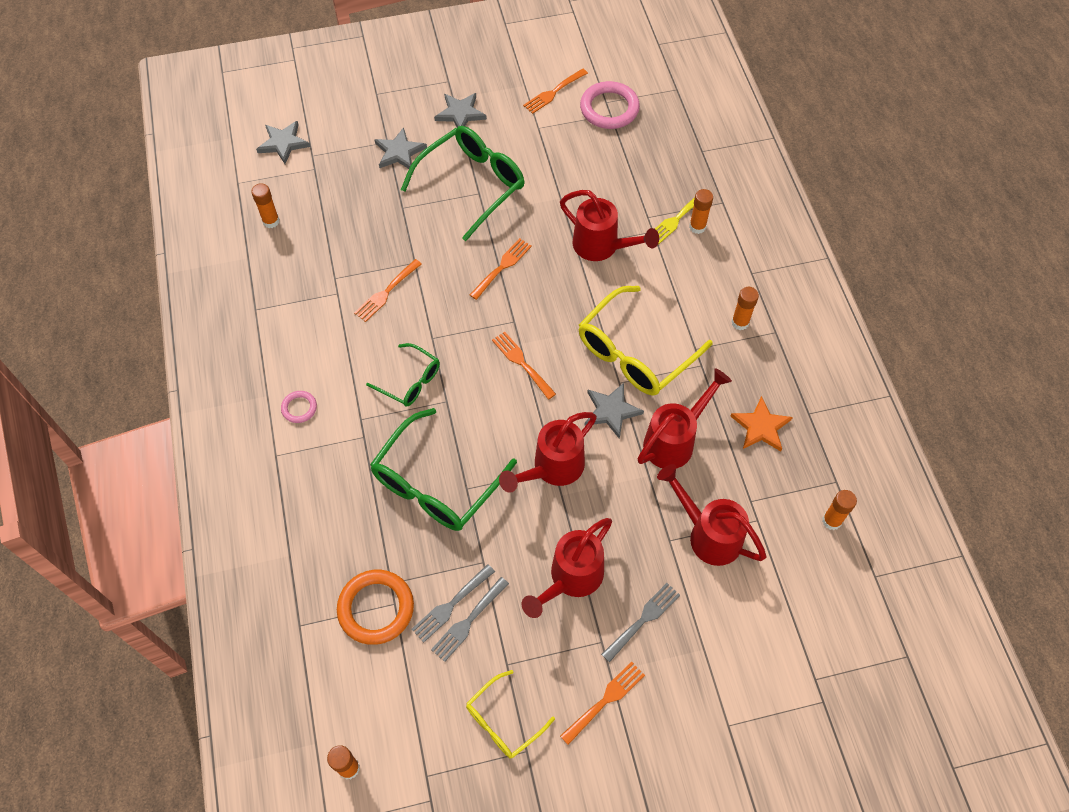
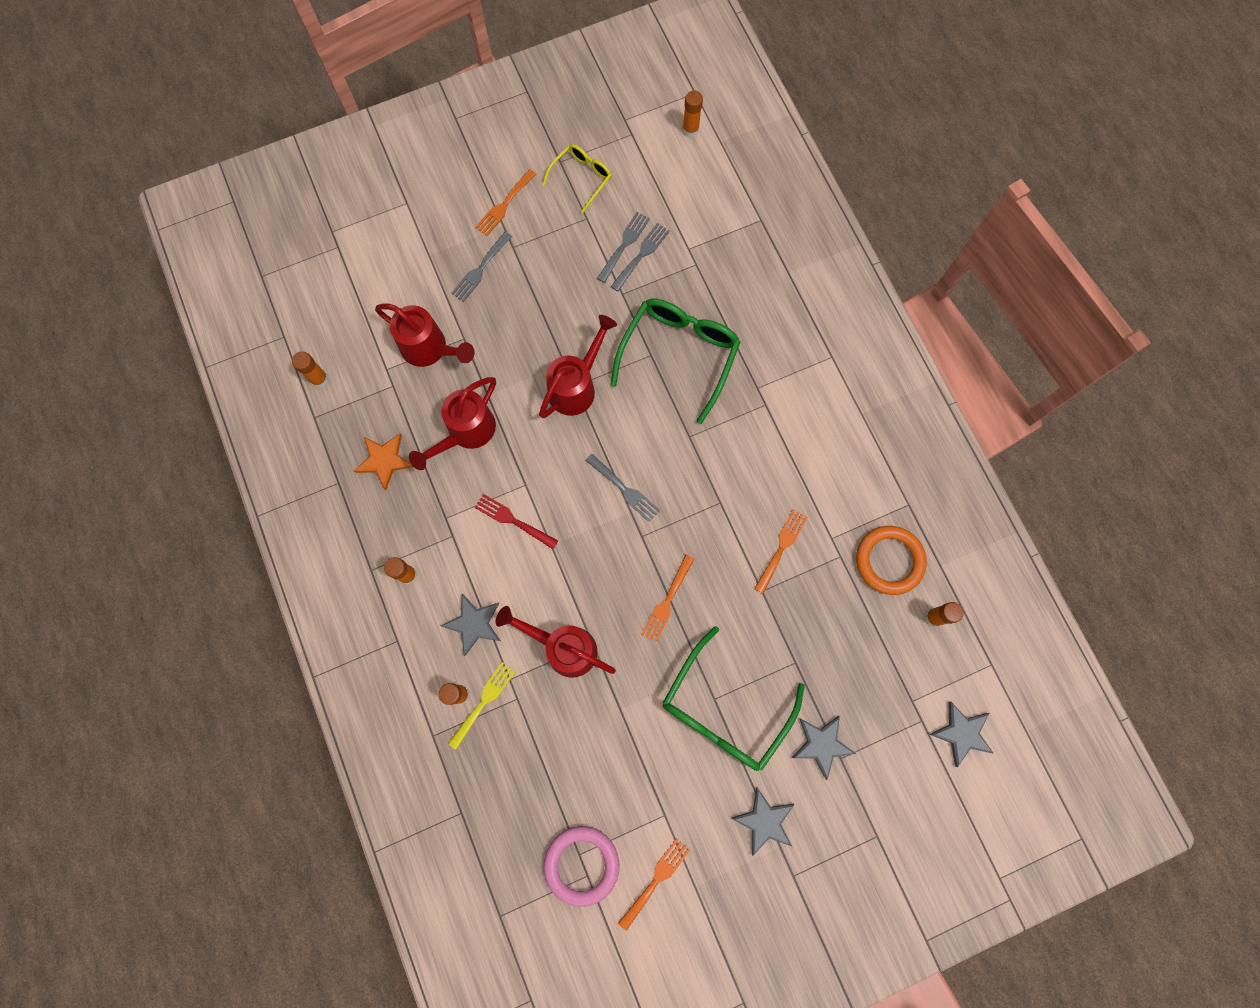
camera: 170 degrees right, 15 degrees up
pink ring [281,391,317,423] -> none
orange ring [337,570,414,645] -> orange ring moved to [856,526,927,595]
green glasses [366,343,440,406] -> none
orange fork [492,332,556,400] -> grey fork [586,454,660,522]
red watering can [521,518,612,618] -> none
yellow glasses [579,286,713,396] -> red fork [475,494,558,549]
grey star [584,383,644,439] -> grey star moved to [441,594,500,656]

